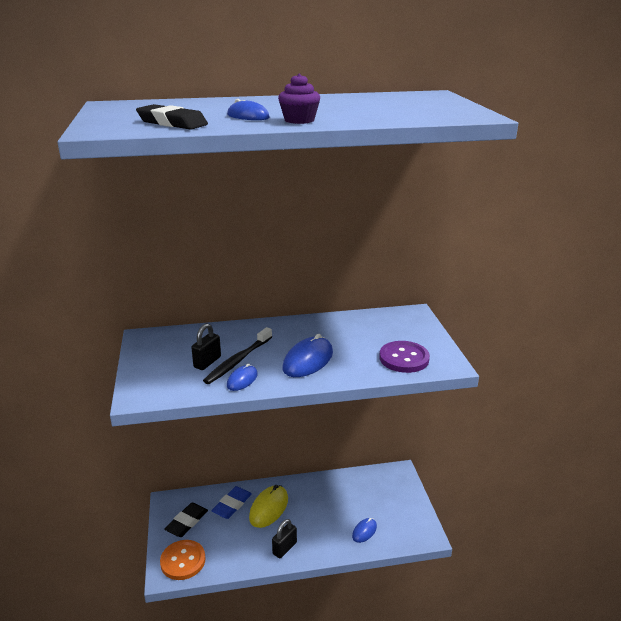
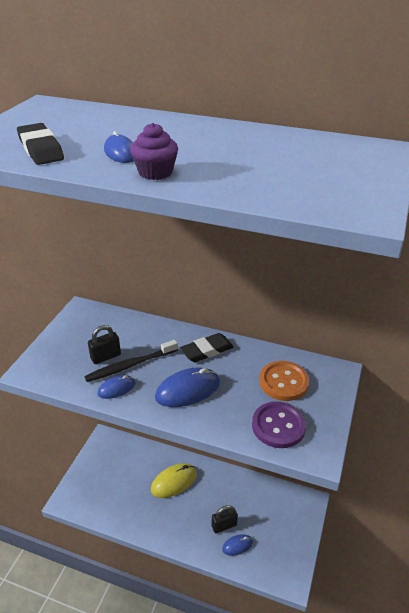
camera: 30 degrees right, 10 degrees up
orange button [160,540,206,580] -> orange button moved to [259,361,310,401]
black eraser [165,503,208,537] -> black eraser moved to [180,333,234,362]
blue eraser [211,486,252,519] -> none
black padlock [272,519,297,558] -> black padlock moved to [212,505,238,533]

